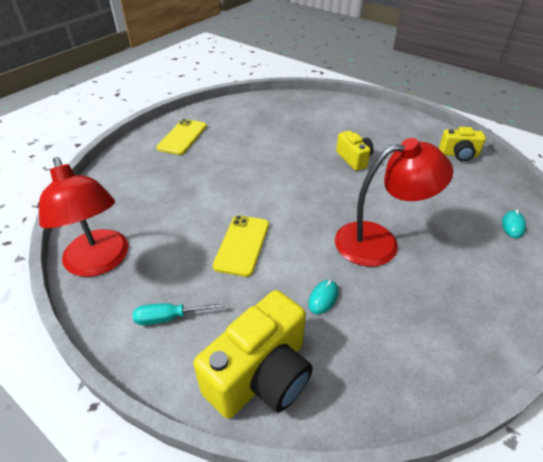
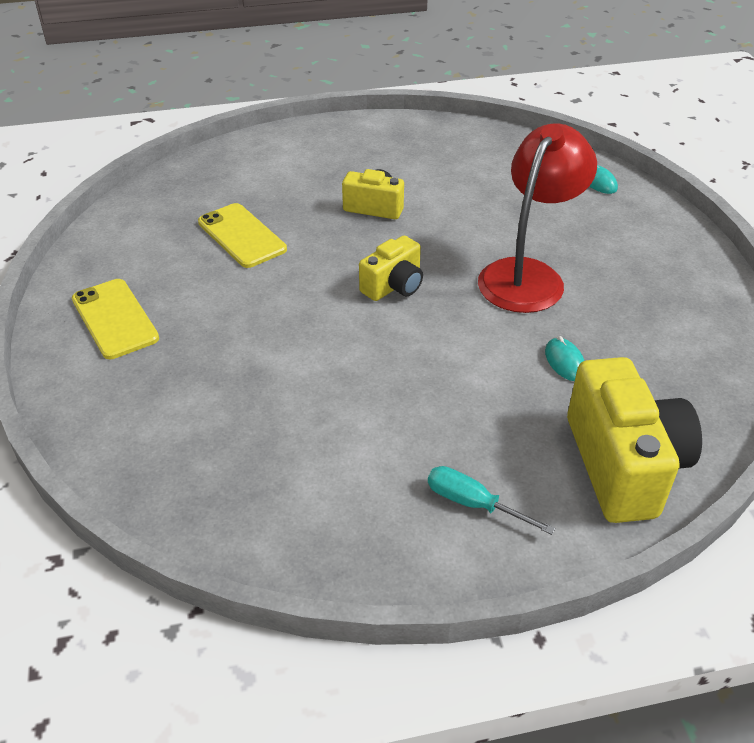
camera: 50 degrees left, 0 degrees up
red lamp [39,157,129,277] -> none
turquoise screwdriver [133,303,225,325] -> turquoise screwdriver turned 90 degrees clockwise [428,466,555,535]
yellow phone [213,215,269,277] -> yellow phone moved to [198,203,287,268]
yellow camera [439,127,486,161] -> yellow camera moved to [359,236,423,301]

